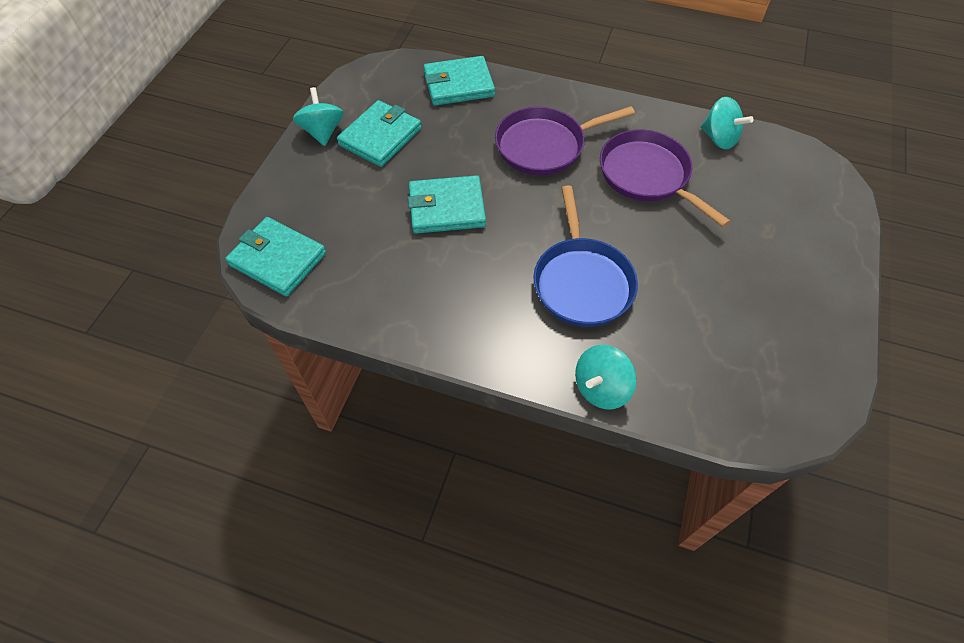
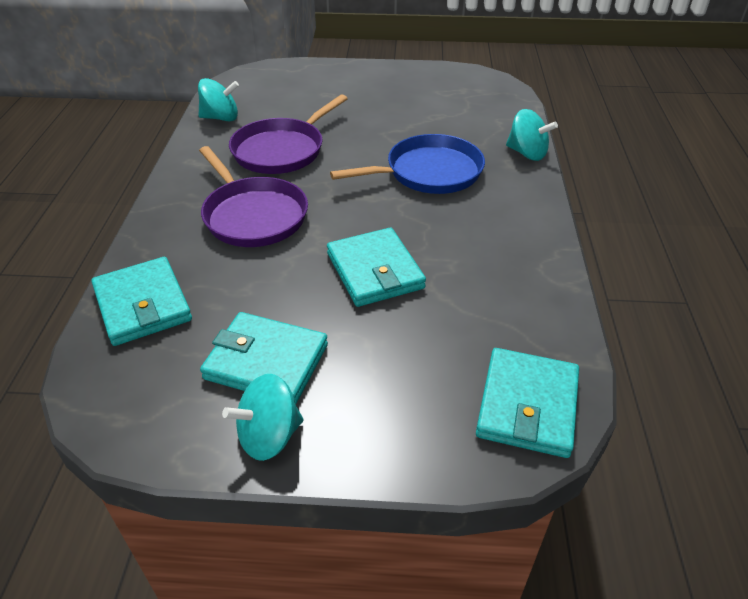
camera: 105 degrees left, 15 degrees down
turquoise spinning top [701,97,753,149] -> turquoise spinning top turned 60 degrees clockwise [198,78,239,121]

